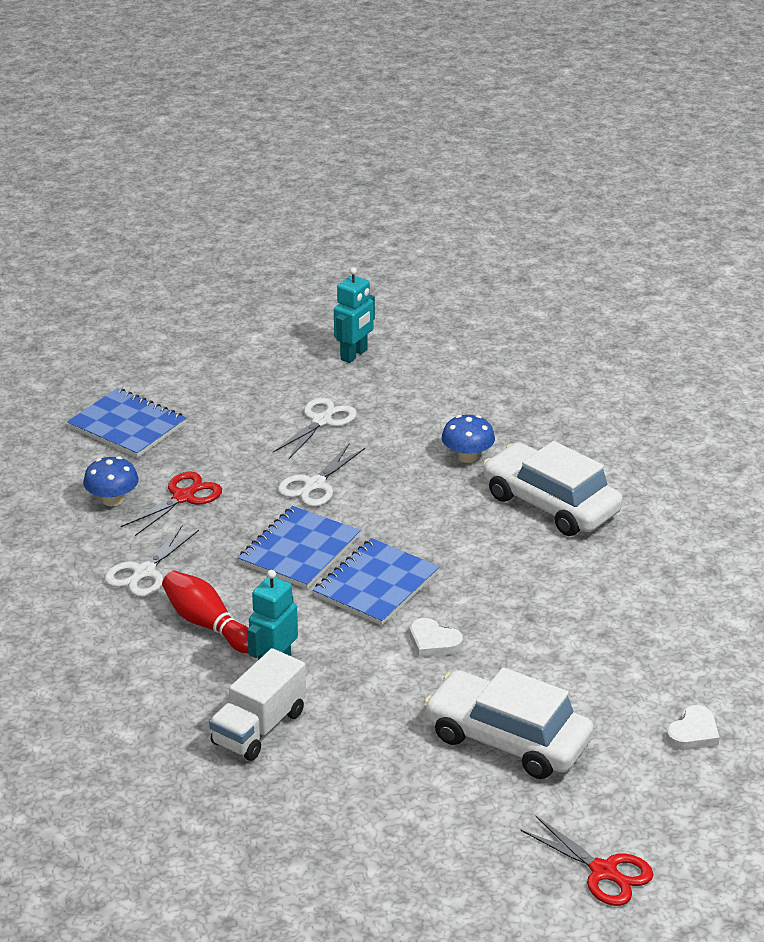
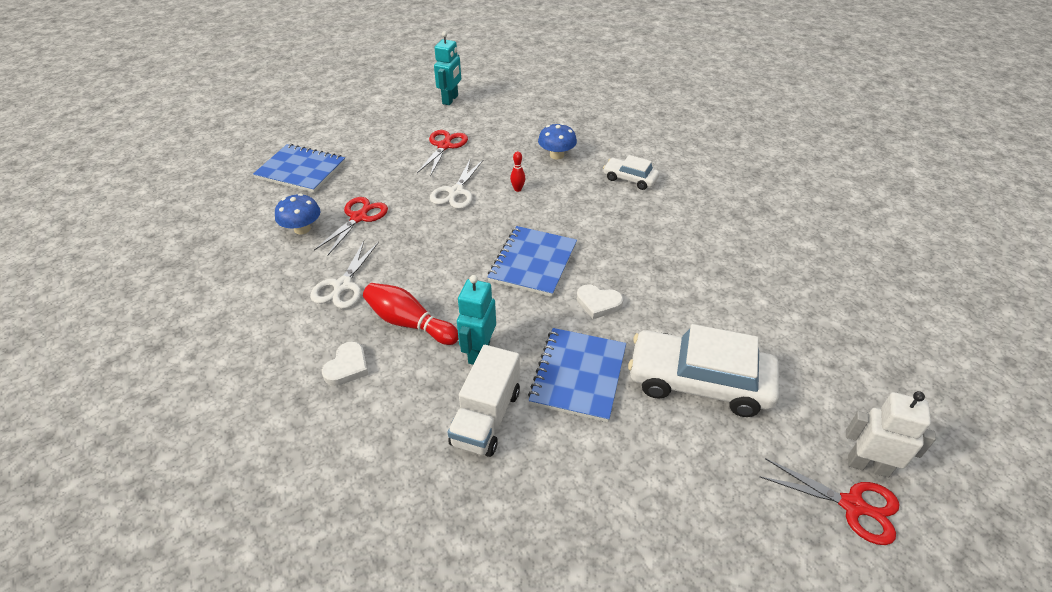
camera: 15 degrees left, 10 degrees up
blue notebook [238,506,361,589] -> blue notebook moved to [528,328,626,422]
white scissors [273,398,357,459] -> red scissors [417,130,468,177]
white car [483,441,623,536] -> white car [603,155,659,190], size x0.52
white heart [666,705,720,750] -> white heart moved to [322,341,369,386]
none -> red bowling pin [510,151,525,192]
none -> white robot [846,391,936,478]

